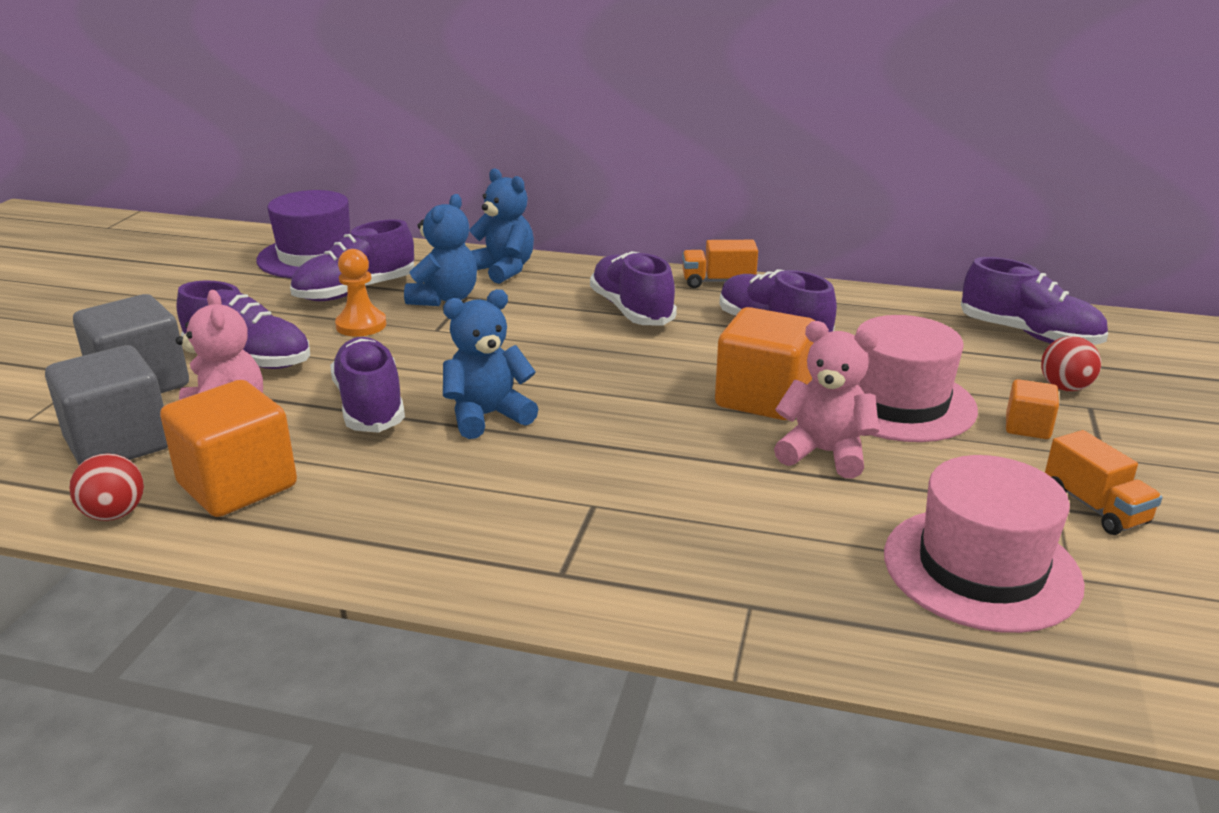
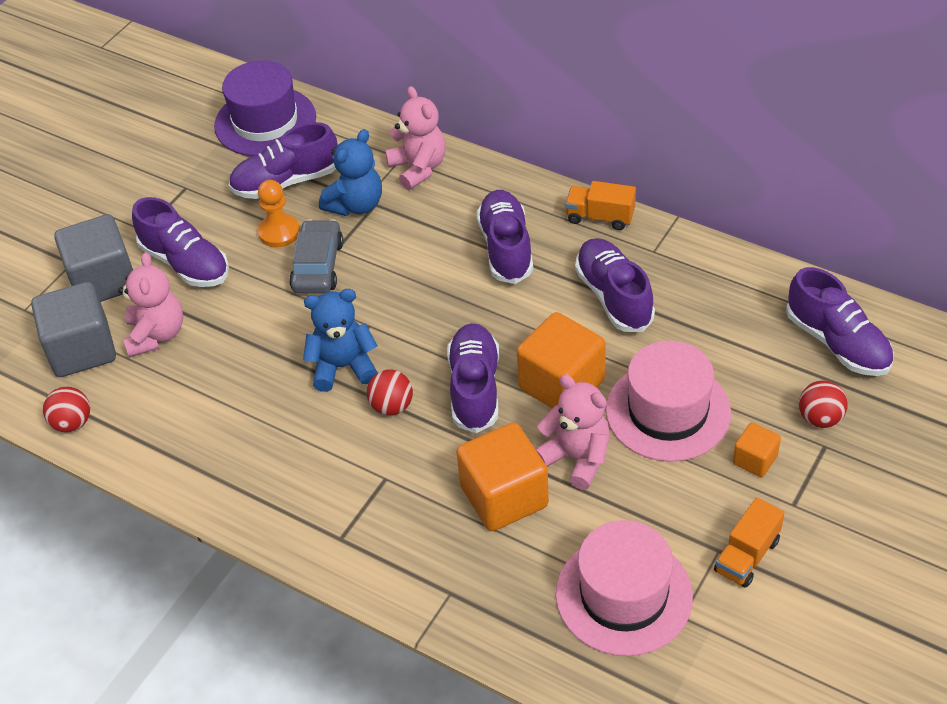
camera: 20 degrees right, 20 degrees up
orange cube [160,380,297,517] -> orange cube moved to [456,422,549,531]
purple shoe [330,337,405,432] -> purple shoe moved to [447,323,499,433]
blue teddy bear [469,168,534,284] -> pink teddy bear [385,86,446,190]
orange truck [1045,430,1162,535] -> orange truck turned 45 degrees clockwise [714,497,785,588]
none -> grey car [289,219,343,294]
none -> red ball [367,370,413,416]

